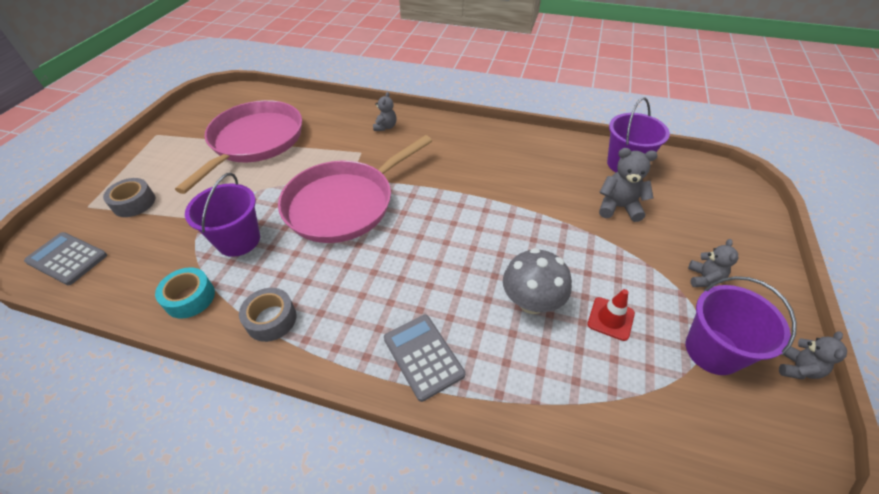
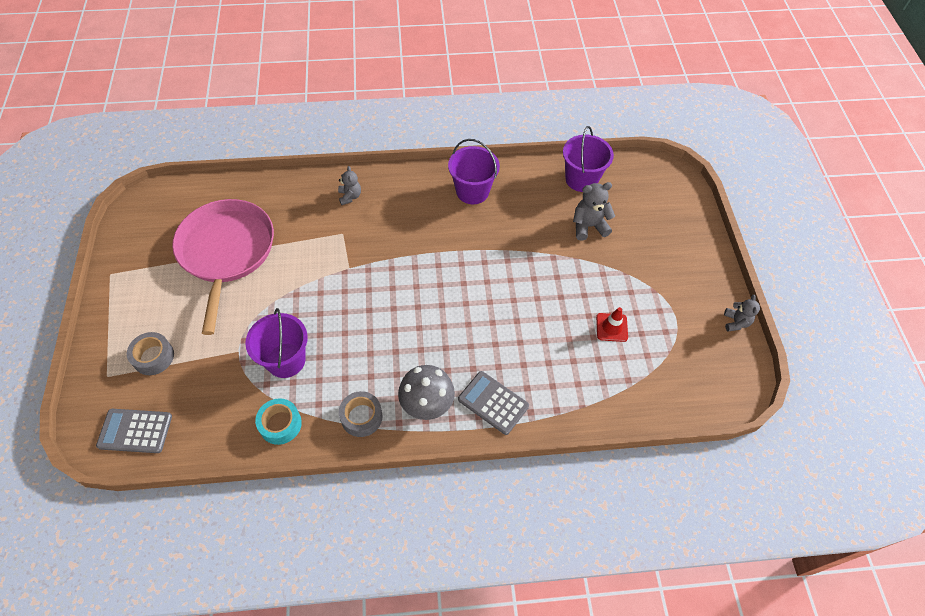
camera: 25 degrees left, 10 degrees up
pink pan [278,135,432,243] -> none
grey mushroom [503,248,572,314] -> grey mushroom moved to [398,365,455,420]
purple bucket [686,276,797,375] -> purple bucket moved to [448,139,500,204]
grey teddy bear [688,239,738,287] -> none

